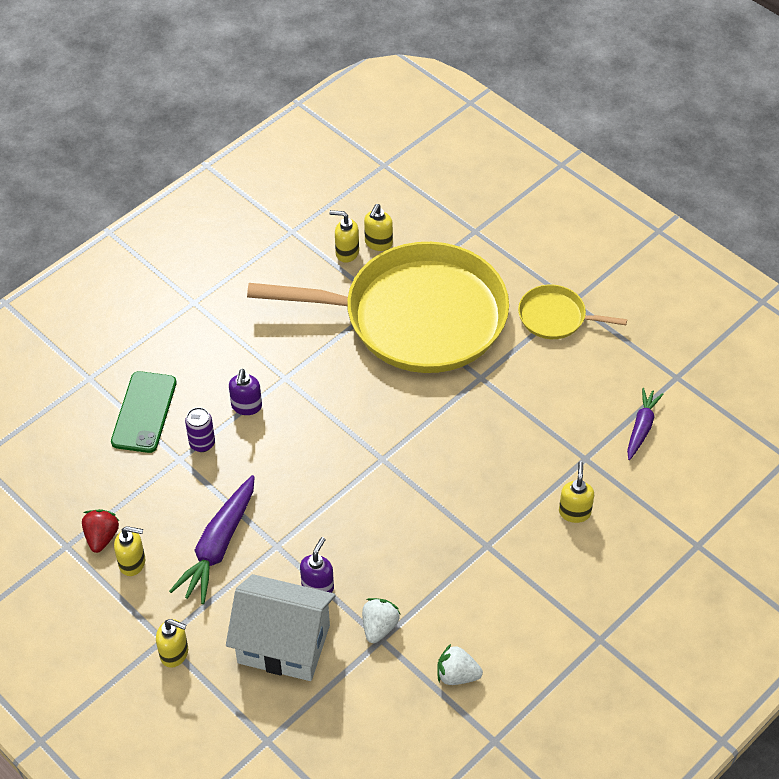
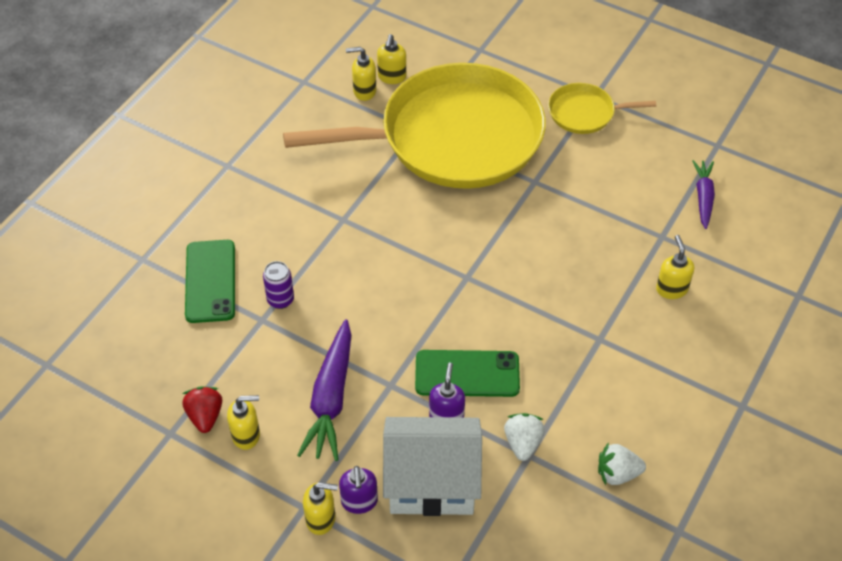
camera: 15 degrees left, 0 degrees up
purple soap dispenser [229,369,262,415] -> purple soap dispenser moved to [339,466,378,514]
none -> green phone [415,350,520,397]

